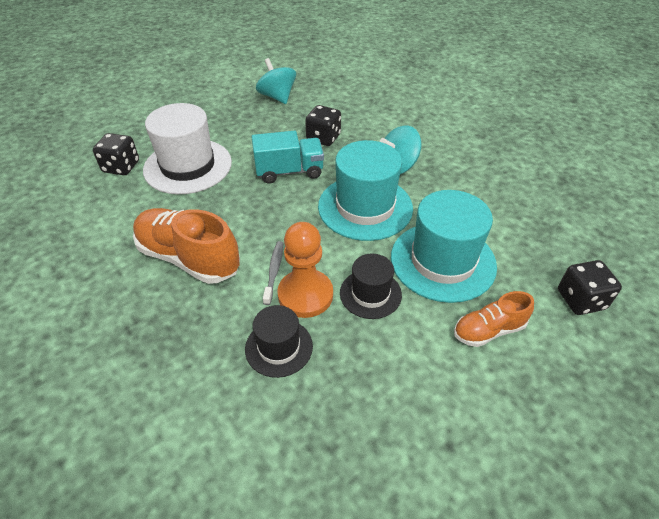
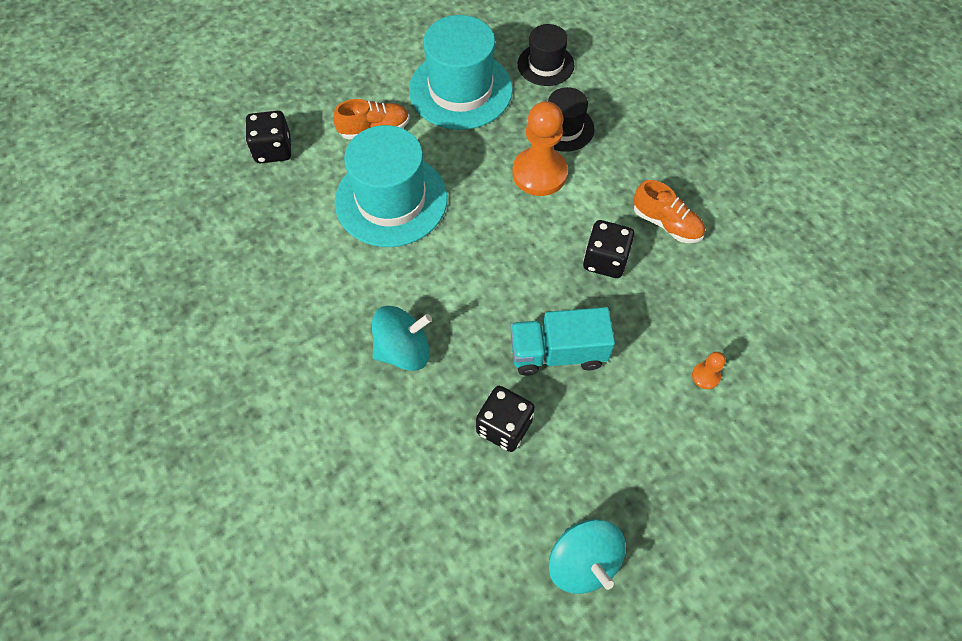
camera: 175 degrees left, 15 degrees up
black dice [93,133,139,175] -> black dice moved to [583,220,634,278]
orange shoe [133,208,240,284] -> orange shoe [634,180,705,243], size x0.57
white hat [143,103,232,194] -> orange pawn [692,352,726,389]
grey toothbrush [263,241,283,305] -> none
turquoise hat [318,140,413,241] -> turquoise hat moved to [409,15,513,130]
black hat [340,254,402,319] -> black hat moved to [518,24,575,86]

